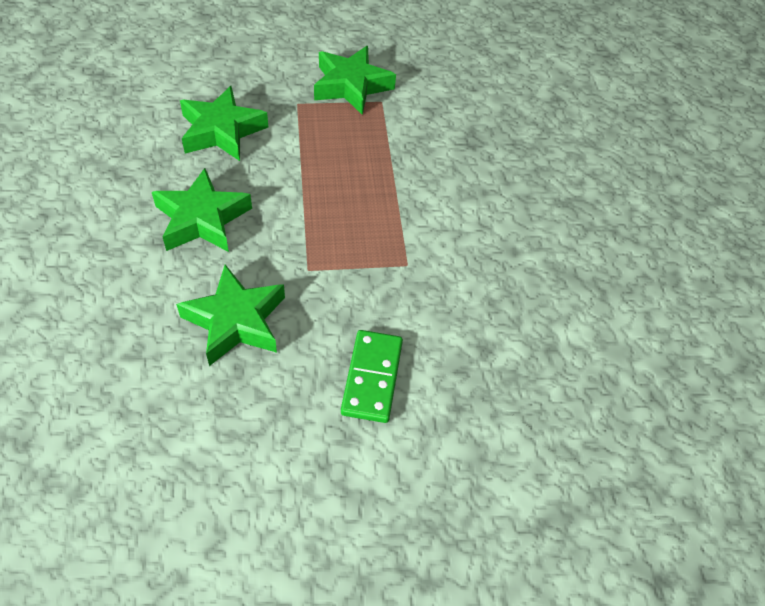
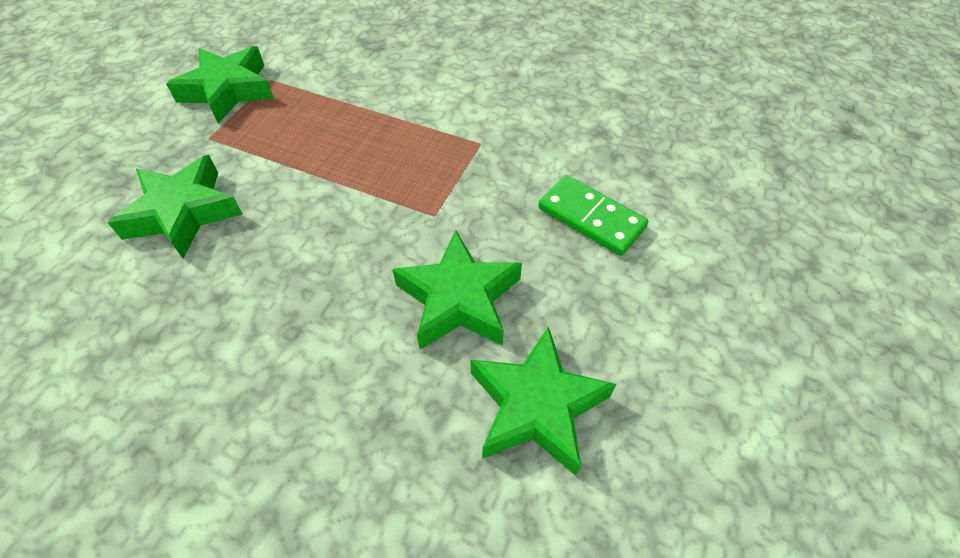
camera: 55 degrees left, 0 degrees up
green star [152,168,252,252] -> green star moved to [470,326,616,476]

